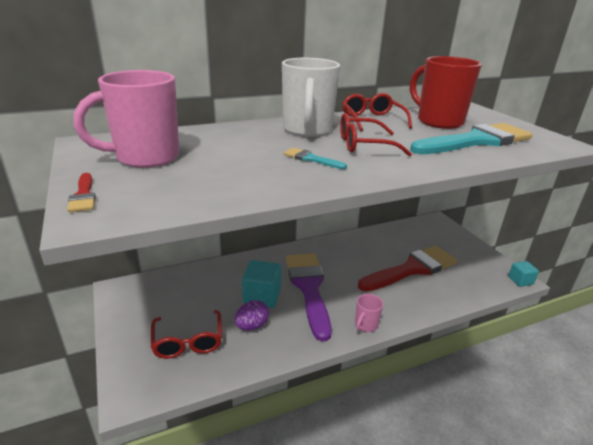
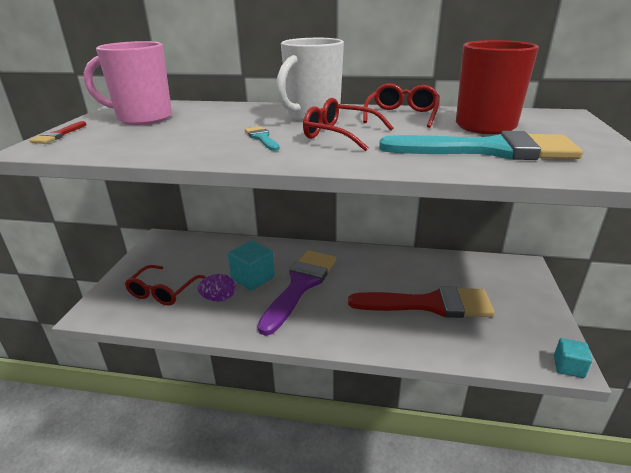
camera: 35 degrees right, 0 degrees up
pink mug [355,294,383,332] -> none

